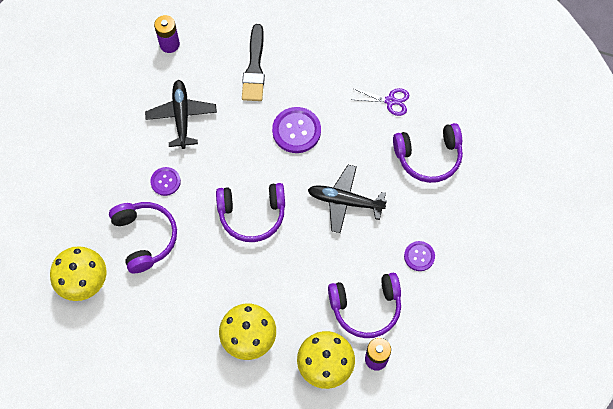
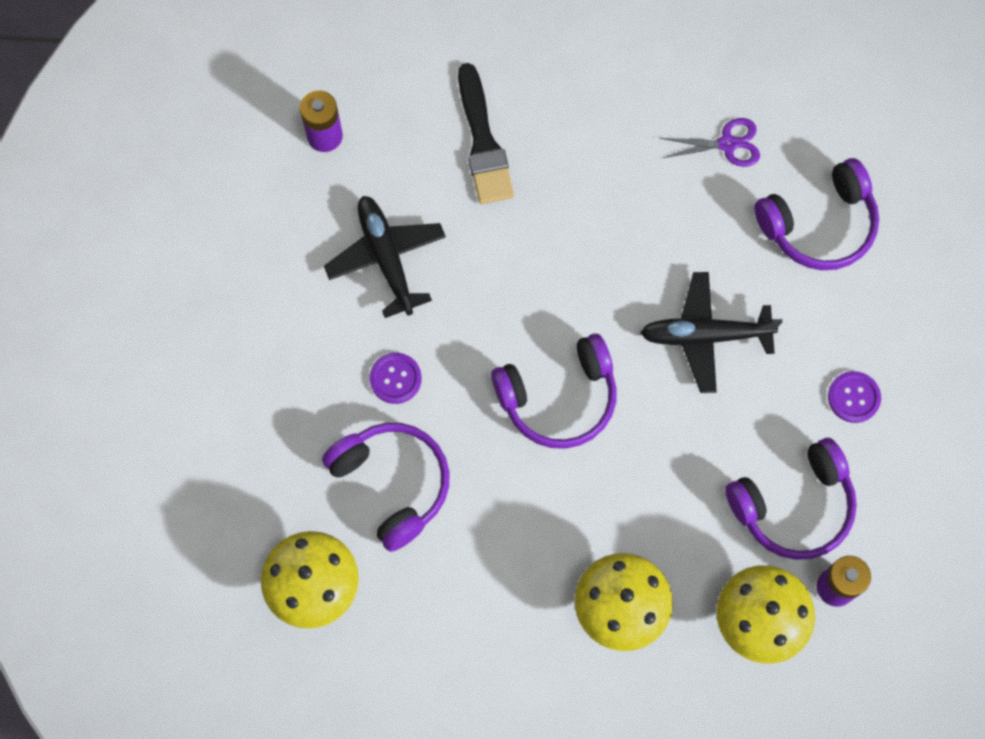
camera: 15 degrees left, 5 degrees up
purple button [272,107,321,153] -> none

